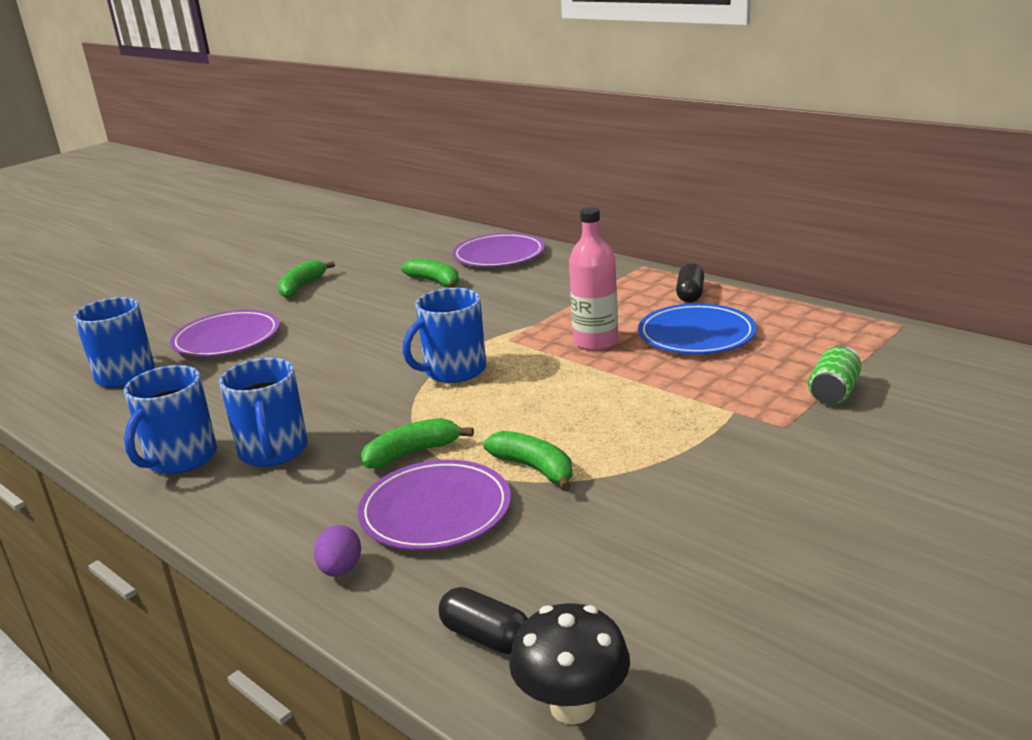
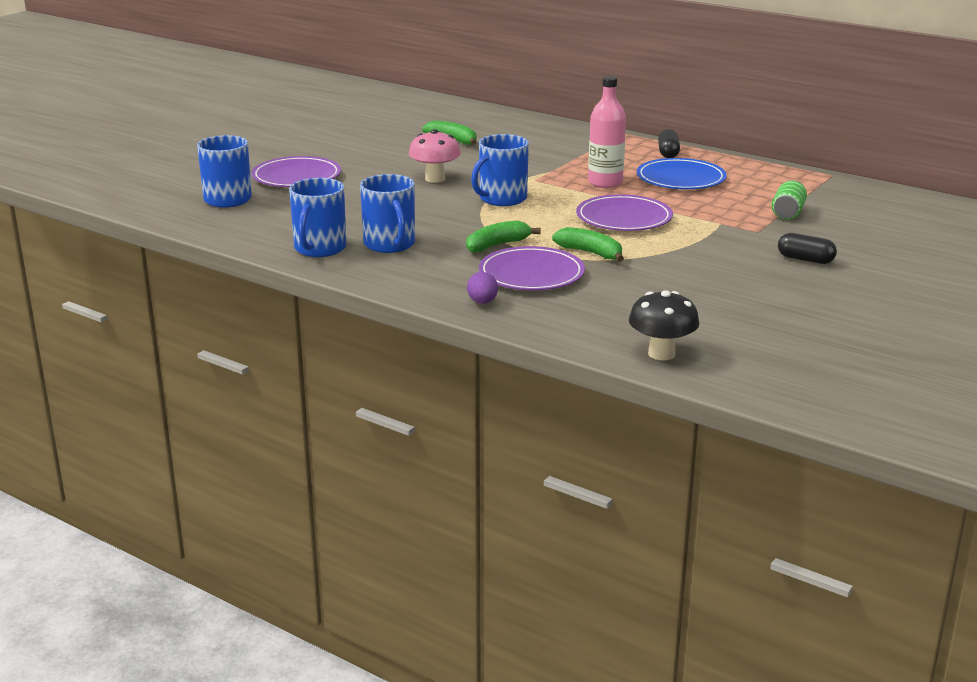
camera: 10 degrees left, 0 degrees up
green banana [277,260,335,298] -> none
black capsule [439,587,528,654] -> black capsule moved to [778,233,837,264]
purple plate [452,233,545,267] -> purple plate moved to [576,194,673,231]
none -> pink mushroom [409,129,461,183]

